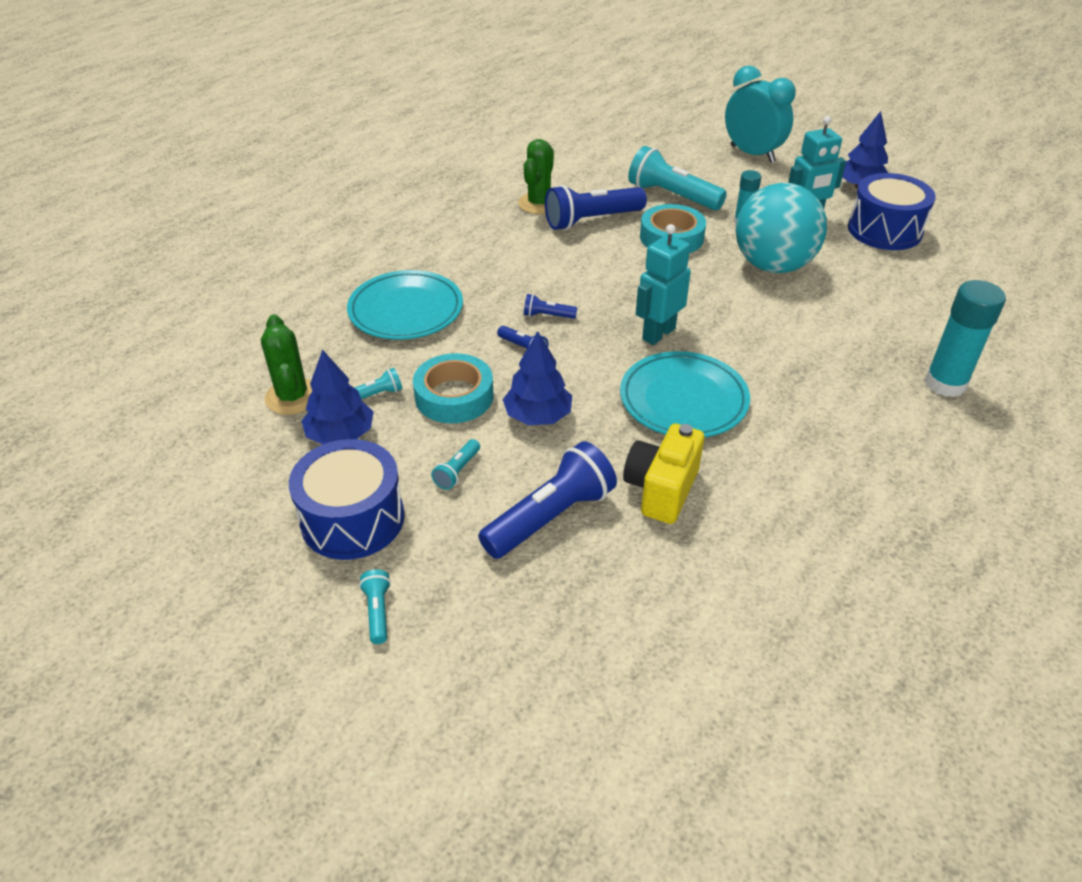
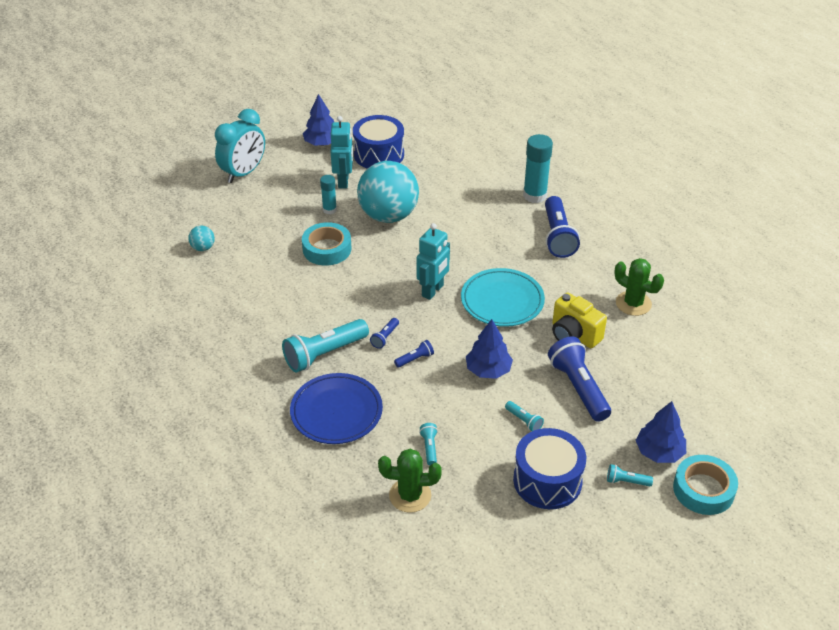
camera: 70 degrees left, 0 degrees up
blue tree [301,349,374,444] -> blue tree moved to [636,401,686,463]
turquoise plate [347,270,463,340] -> blue plate [290,373,383,444]
turquoise tape [413,353,494,423] -> turquoise tape moved to [673,455,738,515]
green cactus [518,139,554,214] -> green cactus moved to [614,258,664,316]
blue flashlight [545,185,647,230] -> blue flashlight moved to [545,196,580,258]
turquoise flashlight [628,146,727,211] -> turquoise flashlight moved to [282,319,369,373]
turquoise robot [636,224,691,345] -> turquoise robot turned 120 degrees counterclockwise [417,223,450,300]
turquoise clock [725,66,796,163] -> turquoise clock turned 150 degrees clockwise [215,109,265,183]
none -> turquoise ball [188,226,215,251]

